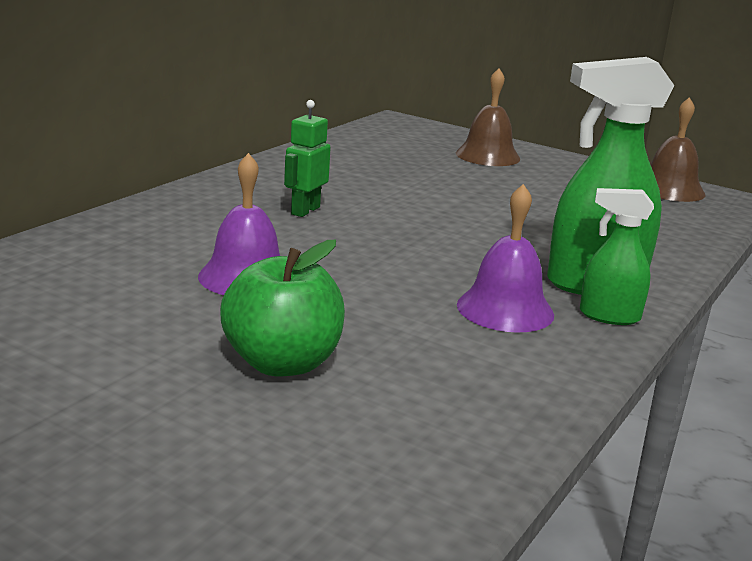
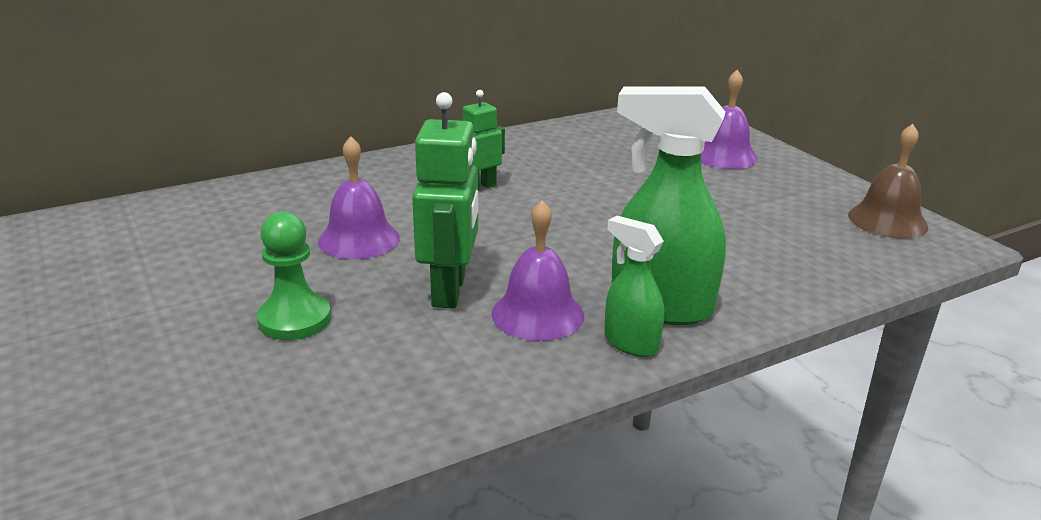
camera: 30 degrees right, 5 degrees up
green apple [220,240,345,377] -> green pawn [257,211,331,340]
brown bell [456,68,520,166] -> purple bell [701,70,758,169]
none -> green robot [412,92,478,308]

